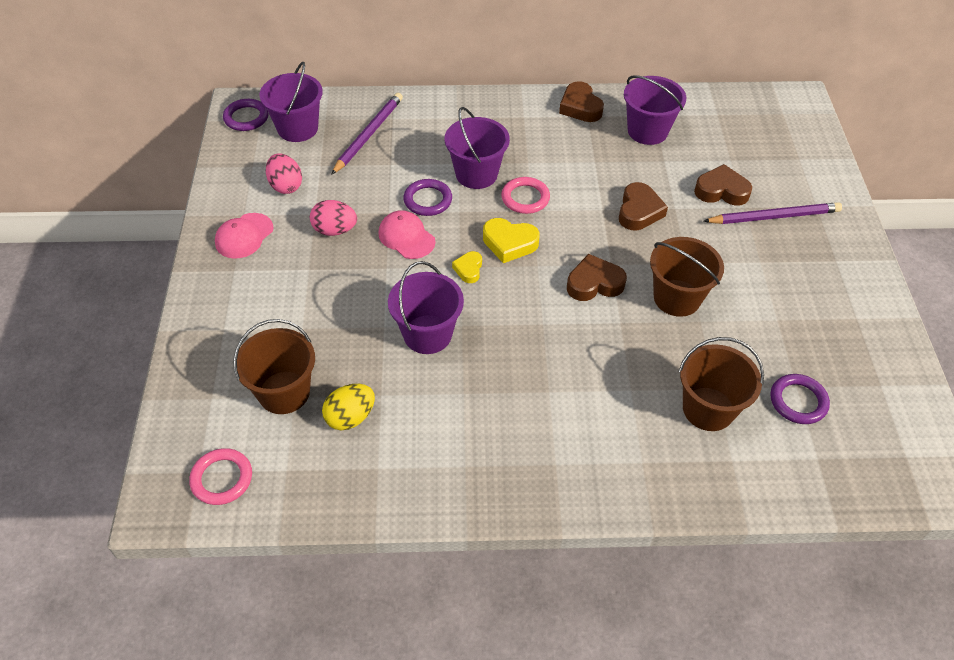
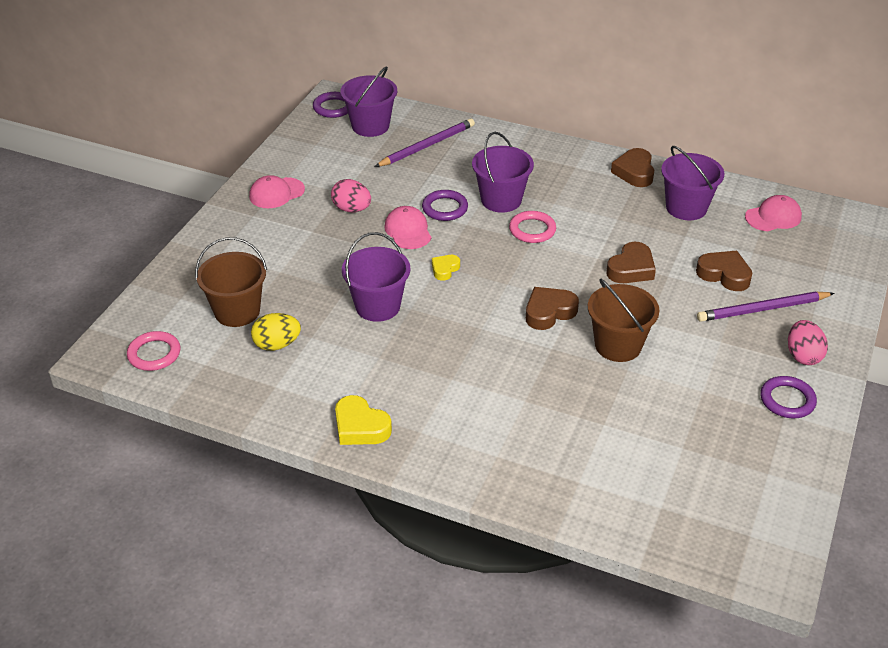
camera: 25 degrees right, 10 degrees down
pink egg [266,154,302,194] -> pink egg moved to [788,320,828,365]
yellow heart [483,218,540,263] -> yellow heart moved to [335,395,392,445]
brown heart [567,254,627,301] -> brown heart turned 45 degrees counterclockwise [526,287,579,330]
brown bucket [679,337,764,431] -> none
purple pencil [704,202,842,224] -> purple pencil turned 150 degrees clockwise [697,292,834,322]
purple ring [770,374,830,424] -> purple ring moved to [760,376,817,418]
none -> pink cap [745,195,802,231]

